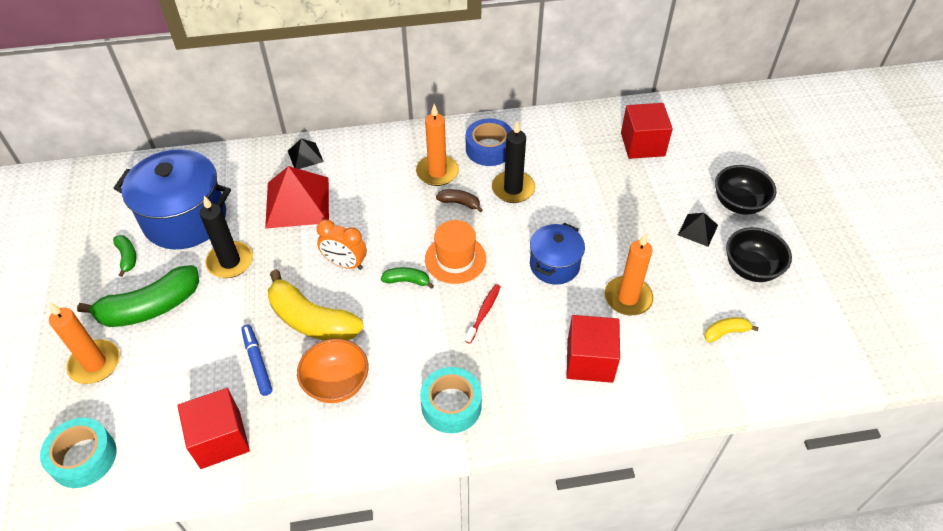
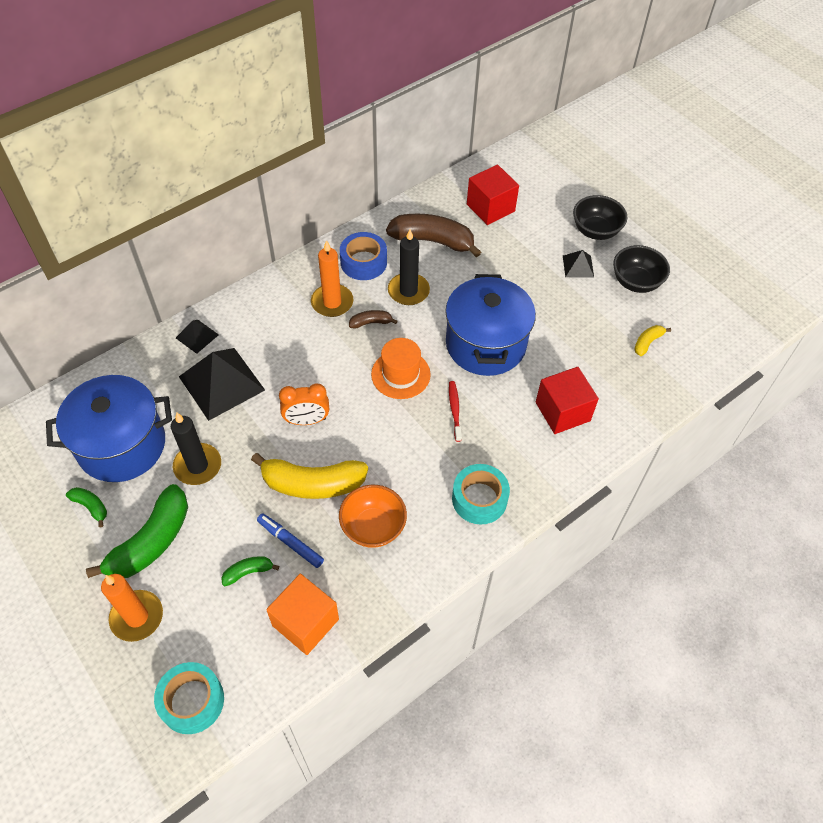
camera: 30 degrees left, 5 degrees up
red cube [177,388,250,469] -> orange cube [266,573,339,655]
red pyramid [265,166,329,229] -> black pyramid [179,348,265,421]
green banana [381,267,434,289] -> green banana moved to [221,556,279,586]
blue pot [530,223,585,285] -> blue pot [445,274,536,376], size x1.73
orange candle [604,233,653,315] -> none
none -> brown banana [386,214,481,257]

